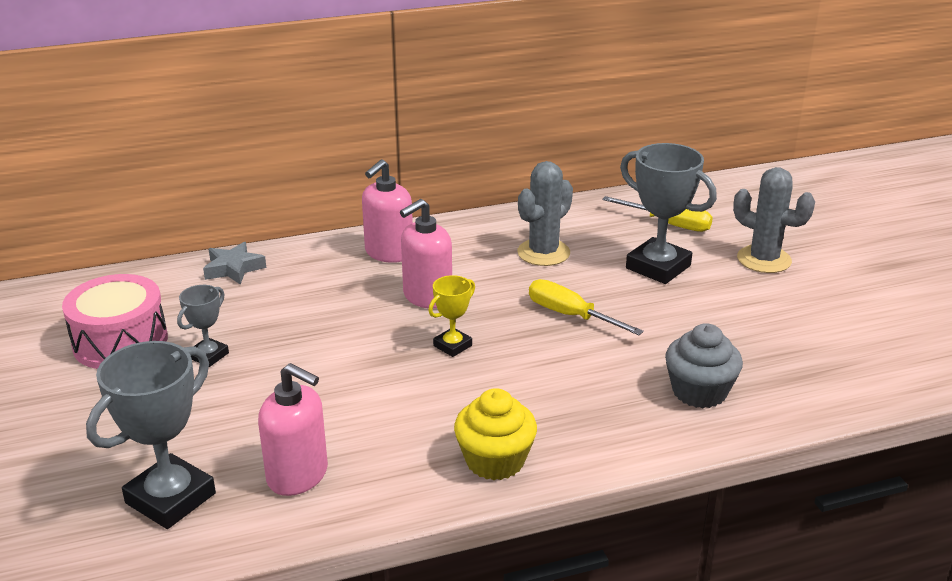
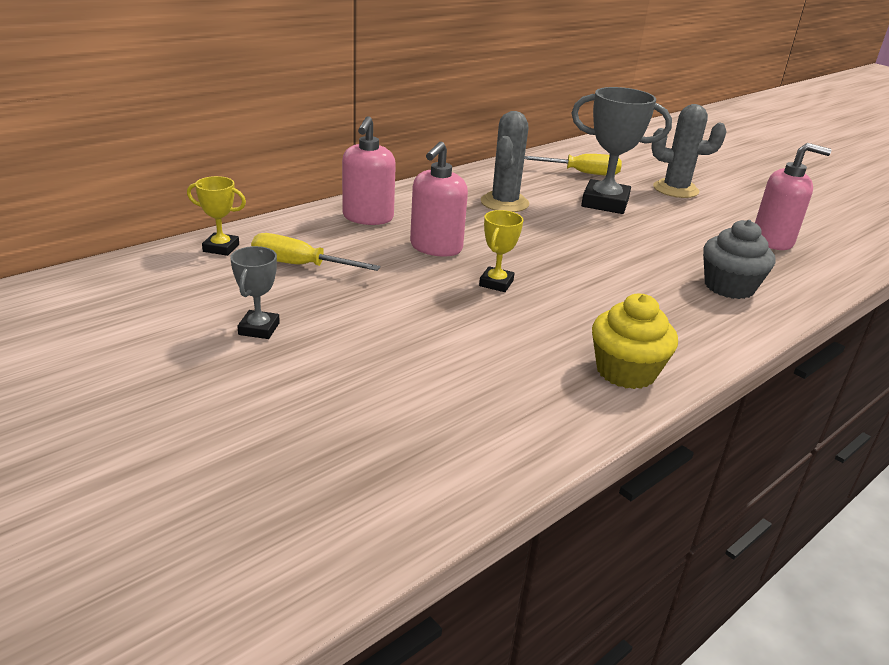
camera: 25 degrees left, 0 degrees up
pink drum [62,274,168,369] -> none
grey trophy [86,341,216,529] -> none
grey star [203,242,266,285] -> yellow trophy [187,176,246,256]
pink soap dispenser [258,363,328,496] -> pink soap dispenser moved to [755,143,832,250]
yellow screwdriver [529,279,644,335] -> yellow screwdriver moved to [251,233,381,271]

